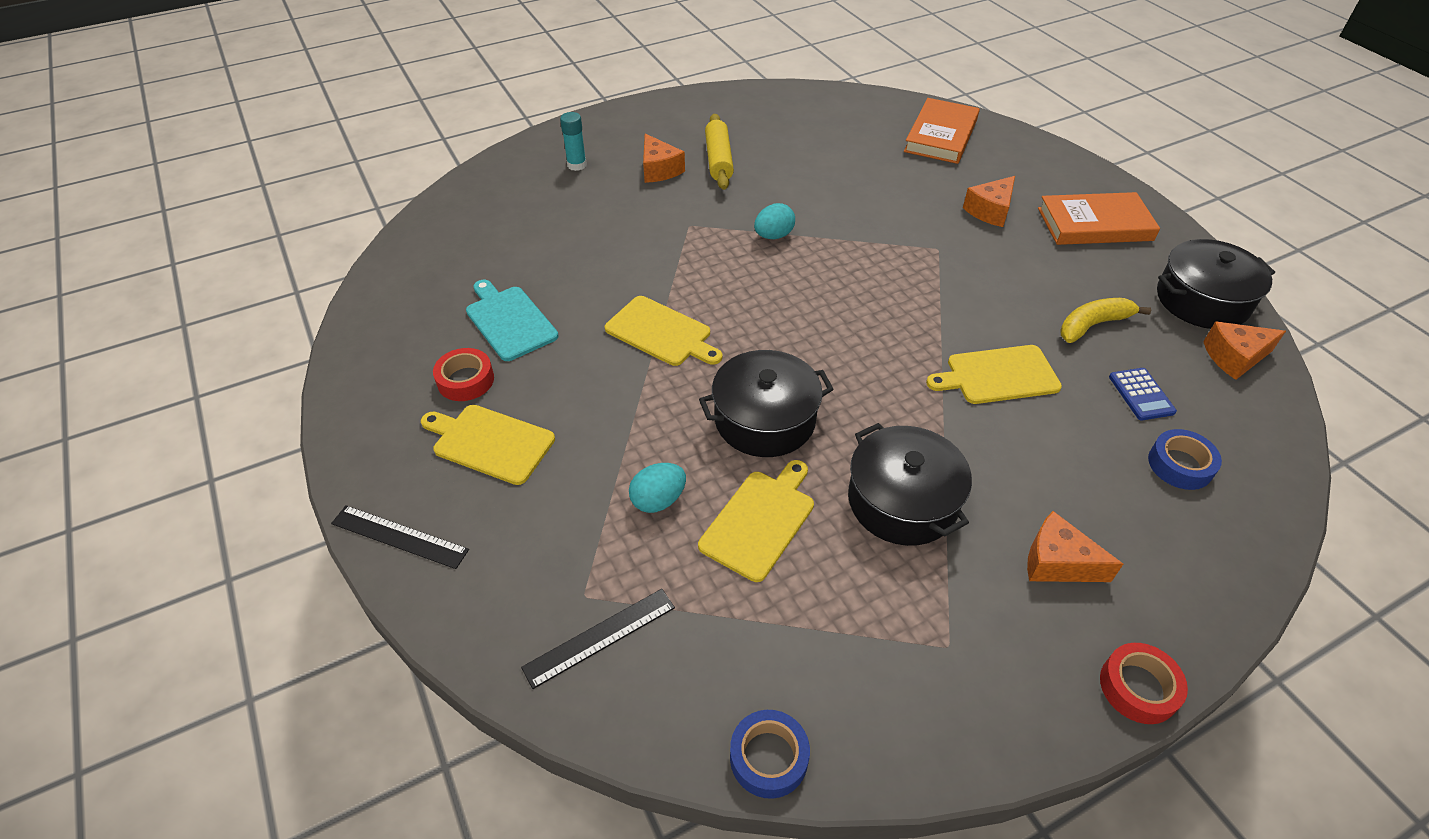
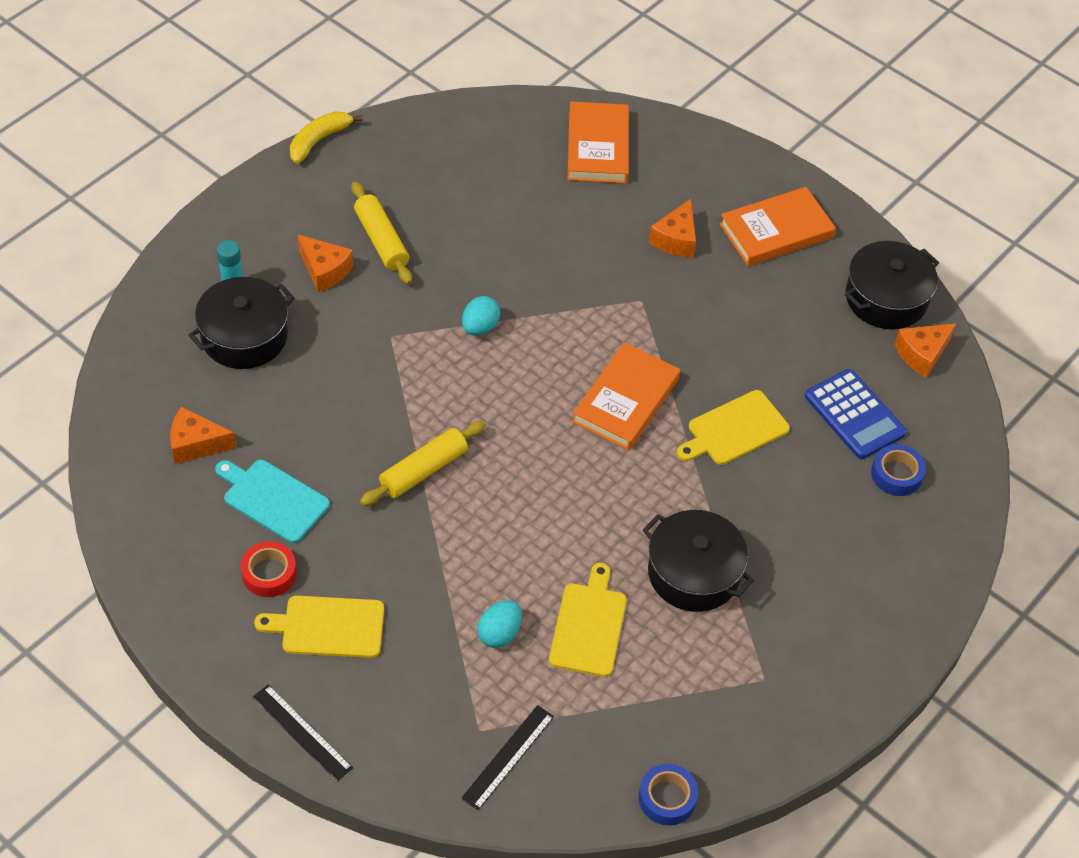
camera: 25 degrees left, 5 degrees up
black ruler [331,505,469,569] -> black ruler turned 45 degrees clockwise [252,685,353,781]
yellow cutting board [605,296,722,366] -> yellow rolling pin [360,421,486,506]
black pot [699,350,834,457] -> black pot moved to [189,277,295,369]
orange cheese [1027,511,1123,582] -> orange cheese moved to [170,407,236,464]
yellow banana [1060,298,1151,343] -> yellow banana moved to [290,112,363,164]
red tape [1100,643,1188,724] -> none
blue calculator [1109,368,1177,420] -> blue calculator [805,369,907,459], size x1.70
none -> orange book [572,342,680,450]

